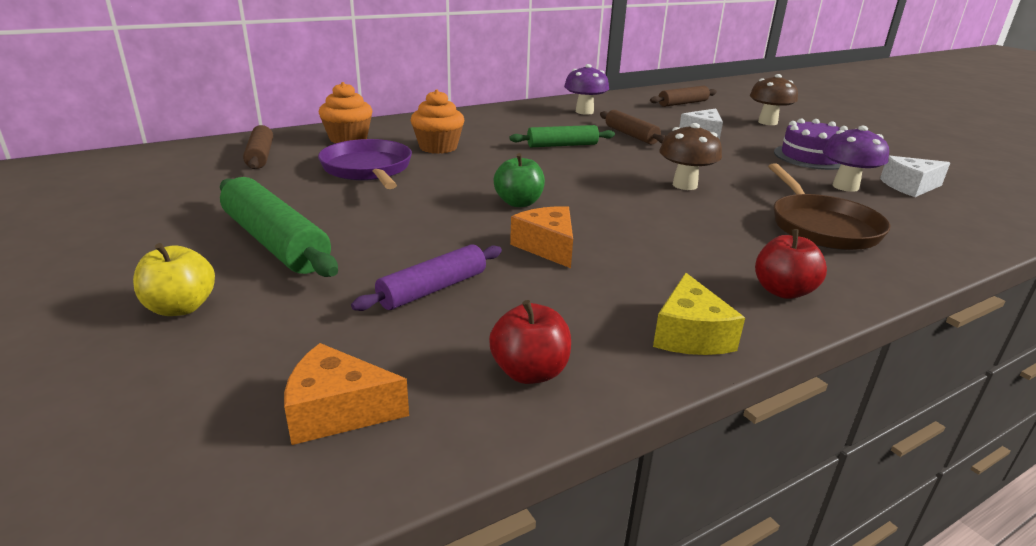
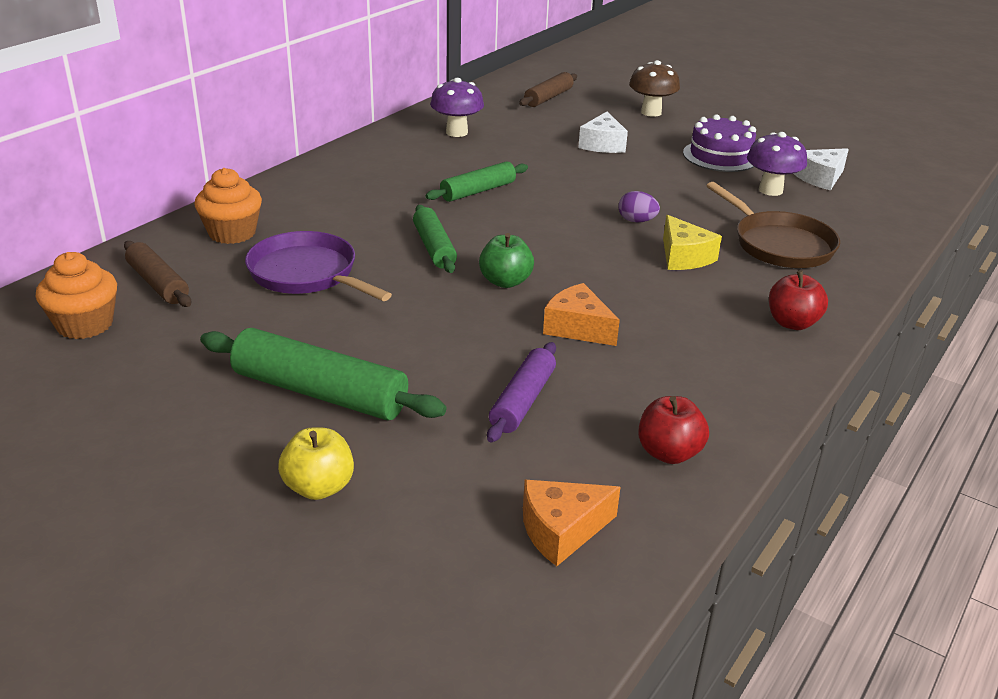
camera: 25 degrees left, 5 degrees up
orange cupcake [410,90,464,154] -> orange cupcake moved to [36,252,117,339]
brown rolling pin [600,110,665,144] -> none
yellow cheese [653,273,745,355] -> yellow cheese moved to [663,215,722,270]
brown mushroom [660,123,722,190] -> purple egg [618,191,660,222]
none -> green rolling pin [413,205,457,273]

